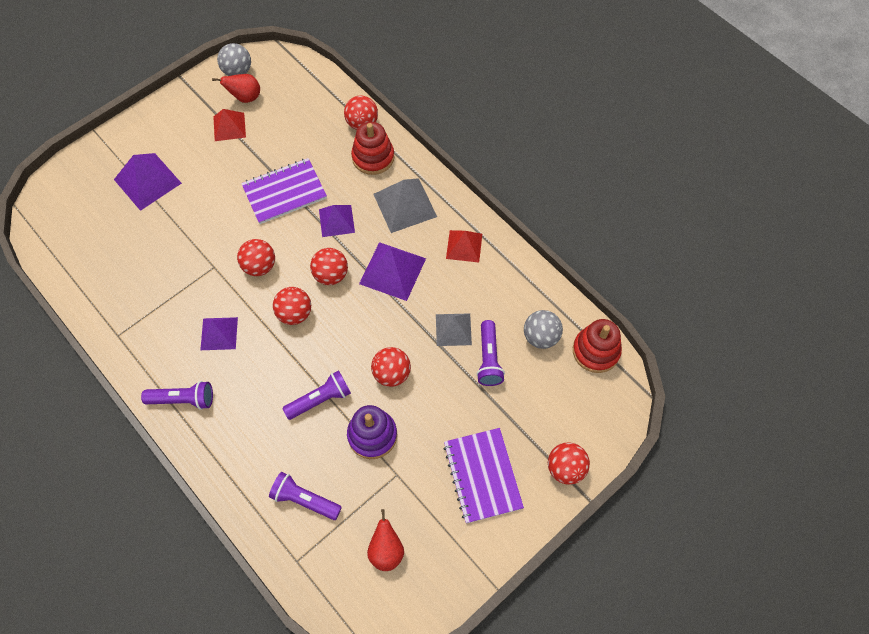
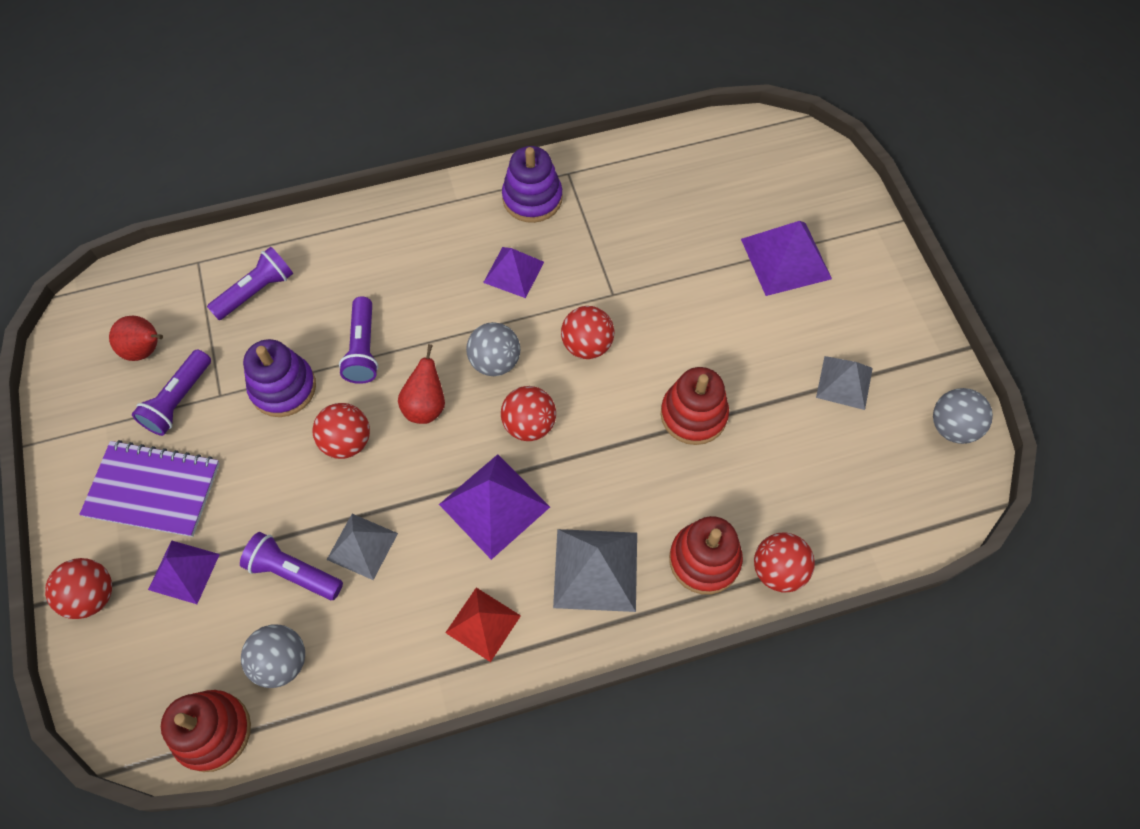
camera: 115 degrees right, 0 degrees up
purple flashlight [141,381,213,410] -> purple flashlight moved to [132,349,211,436]
red pear [212,74,260,103] -> red pear moved to [398,344,445,424]
red pyramid [213,109,246,141] -> grey pyramid [816,356,873,410]
purple notebook [241,158,327,224] -> red stacking toy [661,367,729,445]
red ball [273,287,311,325] -> grey ball [466,322,520,376]
purple pyramid [319,205,355,237] -> purple pyramid moved to [148,540,220,604]
none -> purple stacking toy [502,146,563,223]

